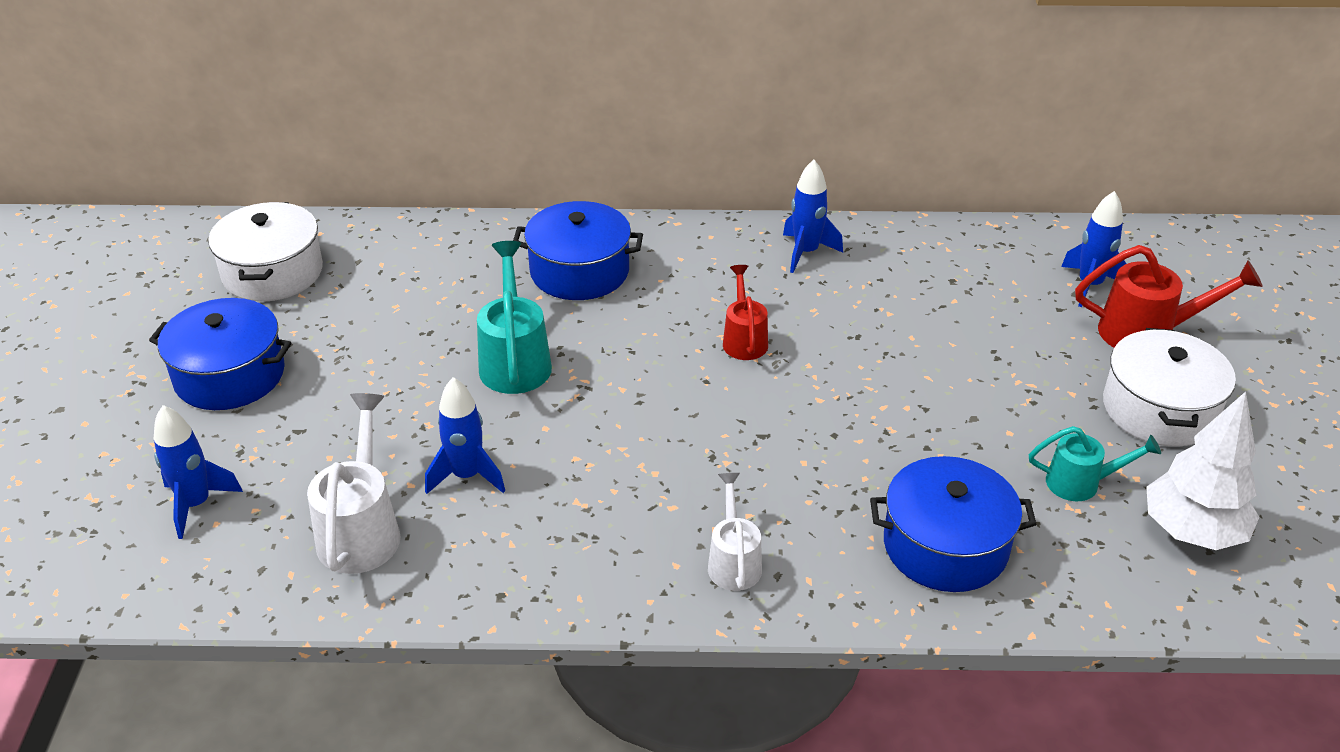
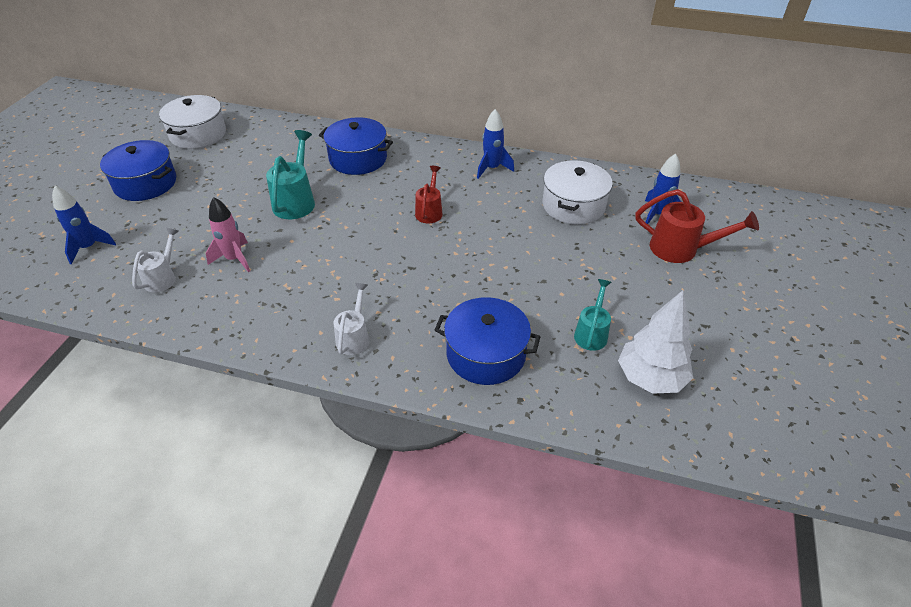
camera: 15 degrees right, 5 degrees up
white watering can [307,393,400,574] -> white watering can [132,228,179,293], size x0.64
blue rocket [425,377,505,494] -> pink rocket [206,197,250,272]
turquoise watering can [1029,426,1161,501] -> turquoise watering can turned 90 degrees counterclockwise [574,279,611,351]
white pot [1103,328,1236,447] -> white pot moved to [543,160,613,225]

